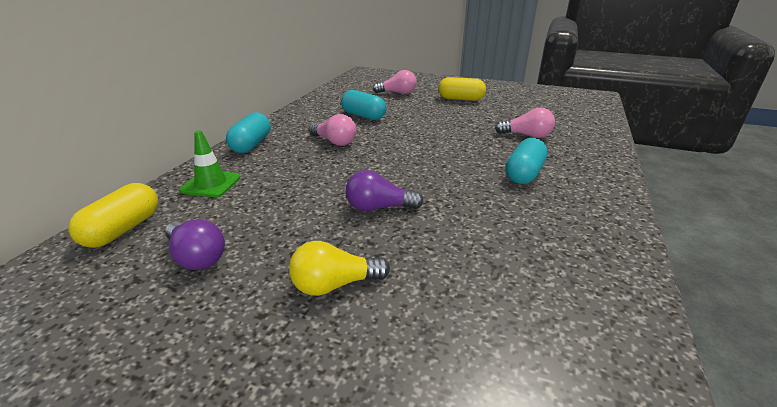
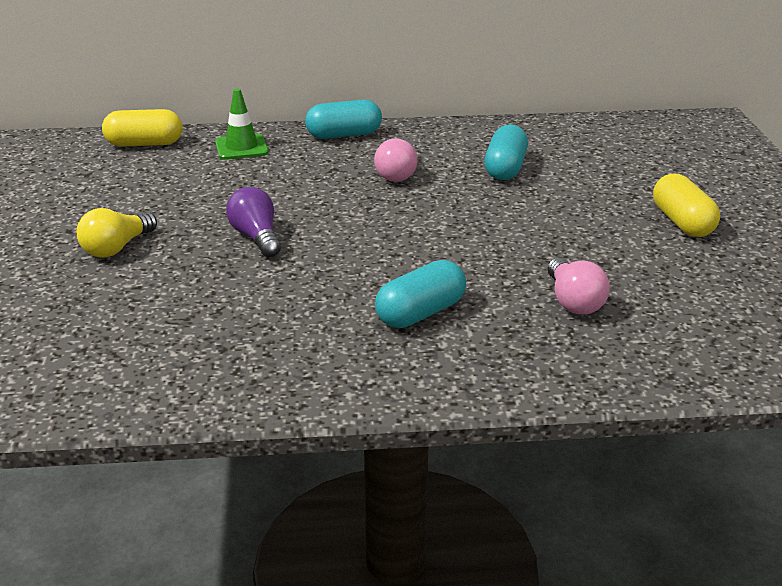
camera: 65 degrees right, 0 degrees up
purple light bulb [165,219,225,270] -> none
yellow light bulb [289,241,390,296] -> yellow light bulb turned 105 degrees counterclockwise [77,208,157,258]
pink light bulb [373,70,417,94] -> none
turquoise capsule [505,138,548,184] -> turquoise capsule turned 45 degrees counterclockwise [375,260,466,328]

